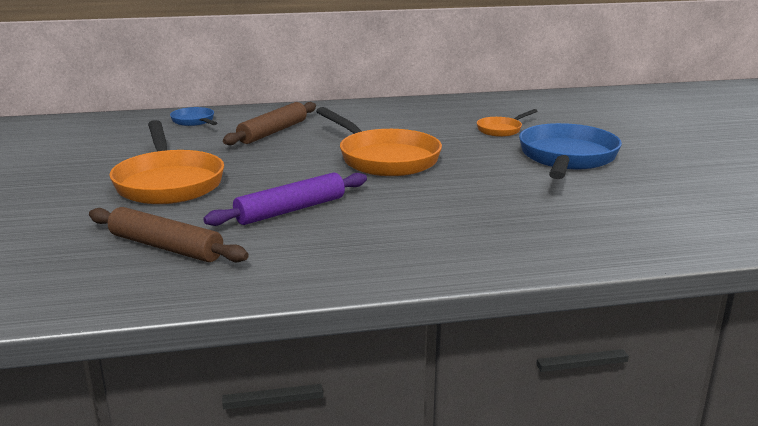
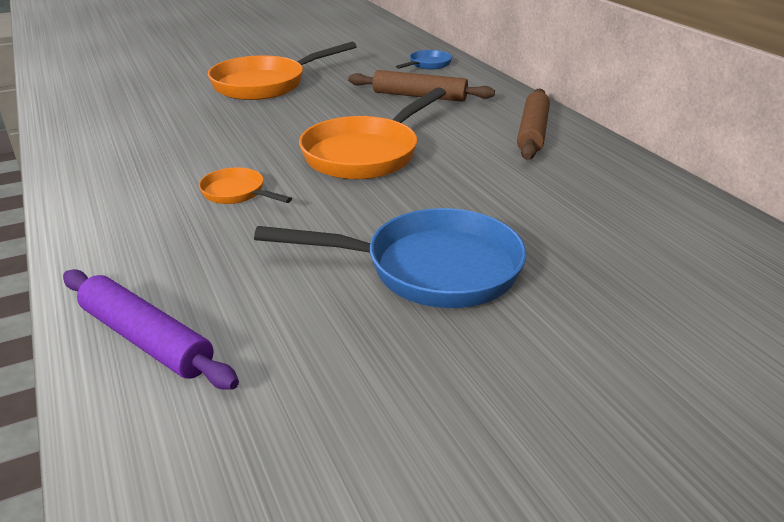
camera: 75 degrees right, 10 degrees up
brown rolling pin [89,207,249,262] -> brown rolling pin moved to [517,88,550,160]
purple rolling pin [203,172,367,226] -> purple rolling pin moved to [63,269,239,390]
orange pan [477,109,538,137] -> orange pan moved to [199,167,292,204]

